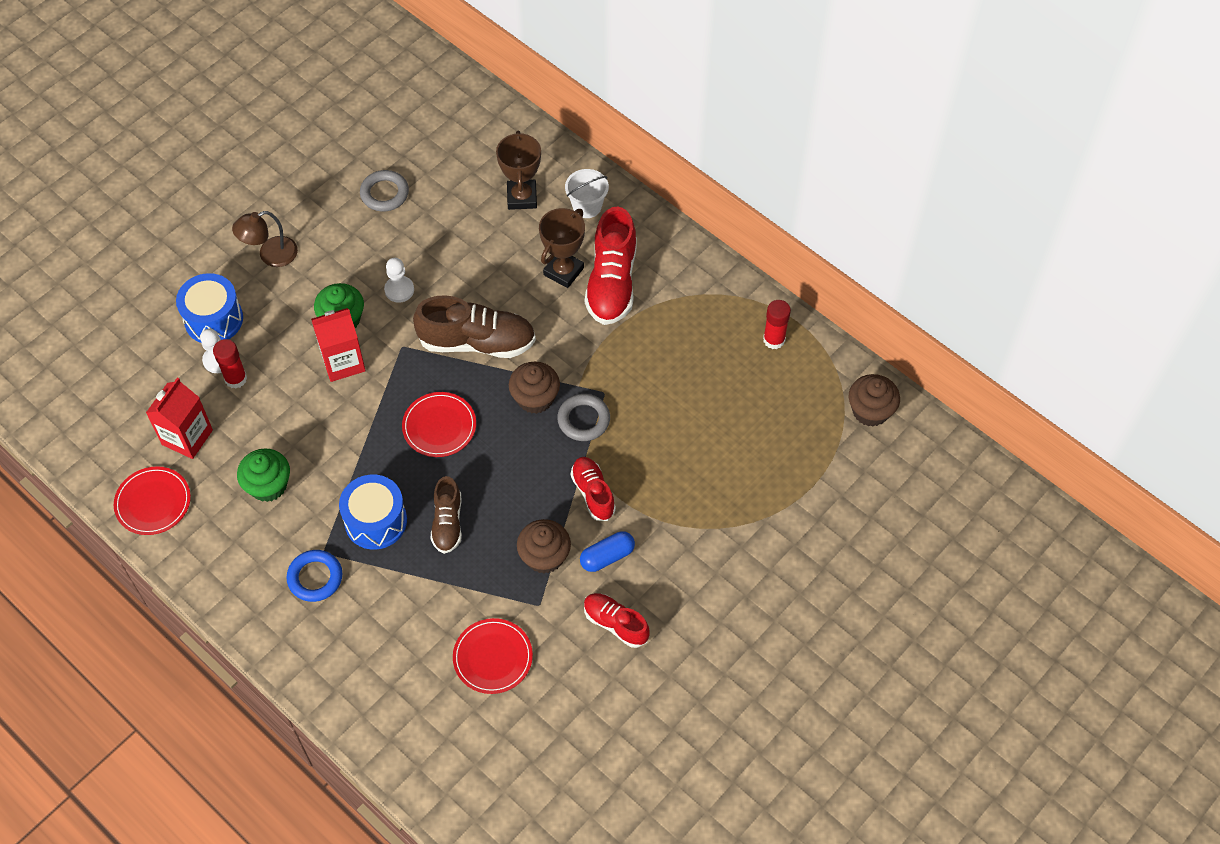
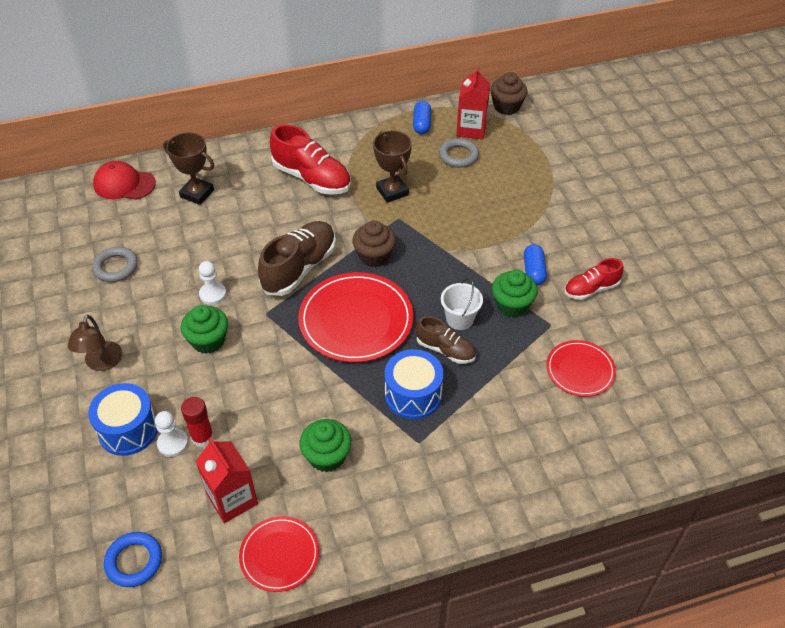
camera: 60 degrees left, 10 degrees down
blue ring [287,550,342,602] -> blue ring moved to [104,532,162,587]
red carton [311,308,366,382] -> red carton moved to [456,67,490,139]
red plate [402,392,476,457] -> red plate [298,272,413,363], size x1.74
brown cupcake [517,519,571,574] -> green cupcake [492,270,538,317]
brown trophy [539,208,585,288] -> brown trophy moved to [373,130,412,203]
grey ring [557,394,610,441] -> grey ring moved to [439,138,479,168]
white bucket [565,169,609,218] -> white bucket moved to [441,278,483,330]
red shoe [571,457,616,521] -> none
red glue stick [763,300,791,349] -> blue capsule [413,101,431,134]
none -> red cap [93,161,156,200]

